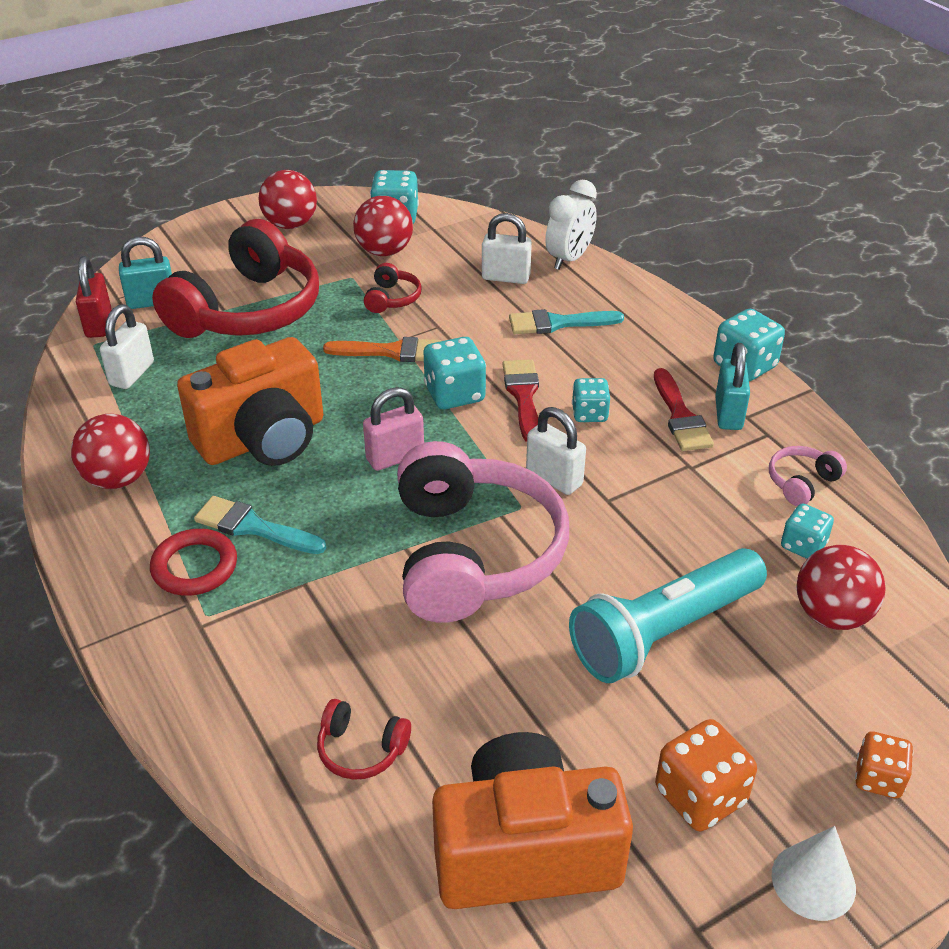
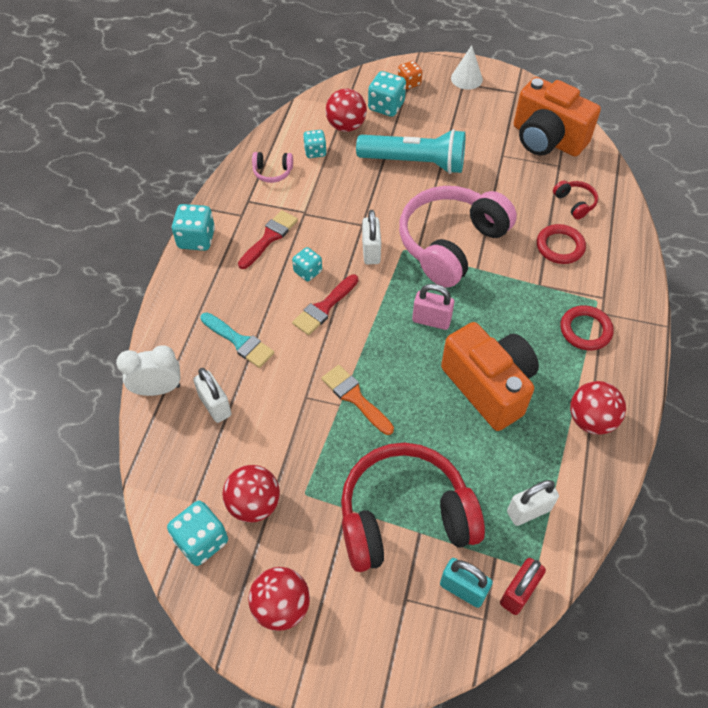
camera: 135 degrees left, 15 degrees up
orange camera [177,337,323,466] -> orange camera turned 45 degrees clockwise [441,322,539,431]
turquoise brush [194,496,326,554] -> none
red headphones [364,263,422,313] -> none
turquoise dice [423,337,486,409] -> turquoise dice moved to [368,71,406,117]
orange dice [655,719,757,831] -> none
turquoise padlock [715,343,750,430] -> none
none -> red ring [537,224,586,264]

